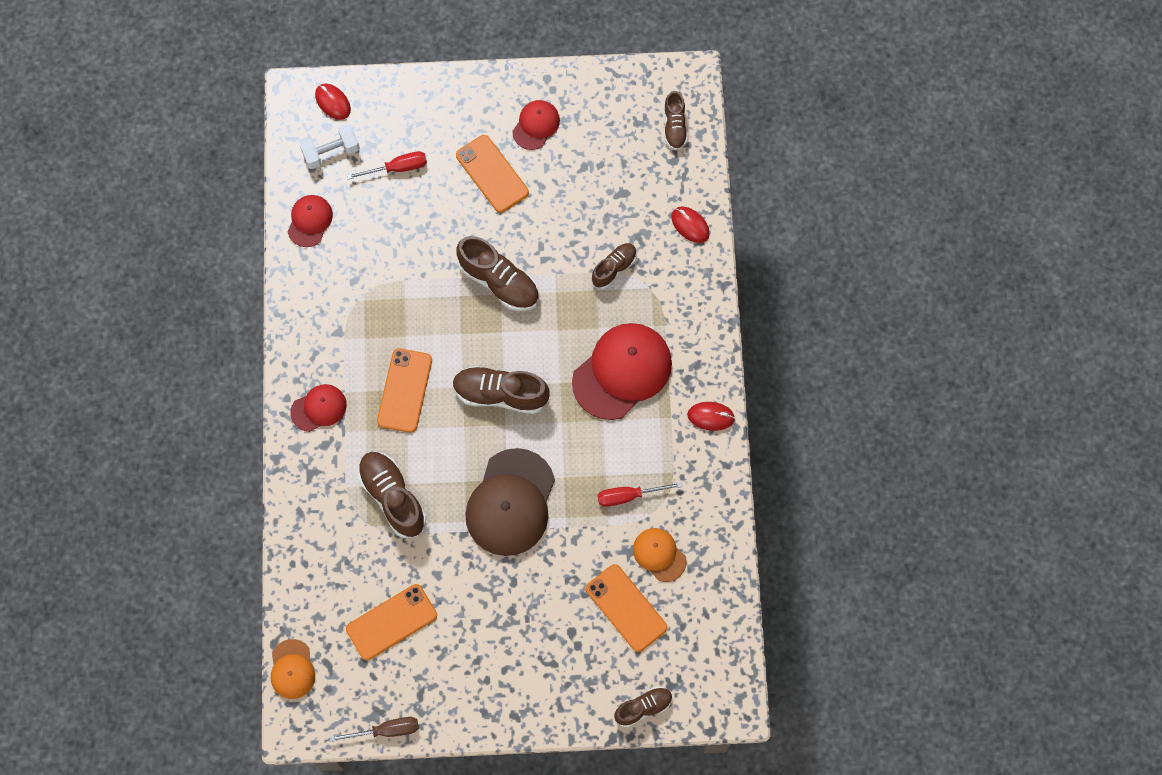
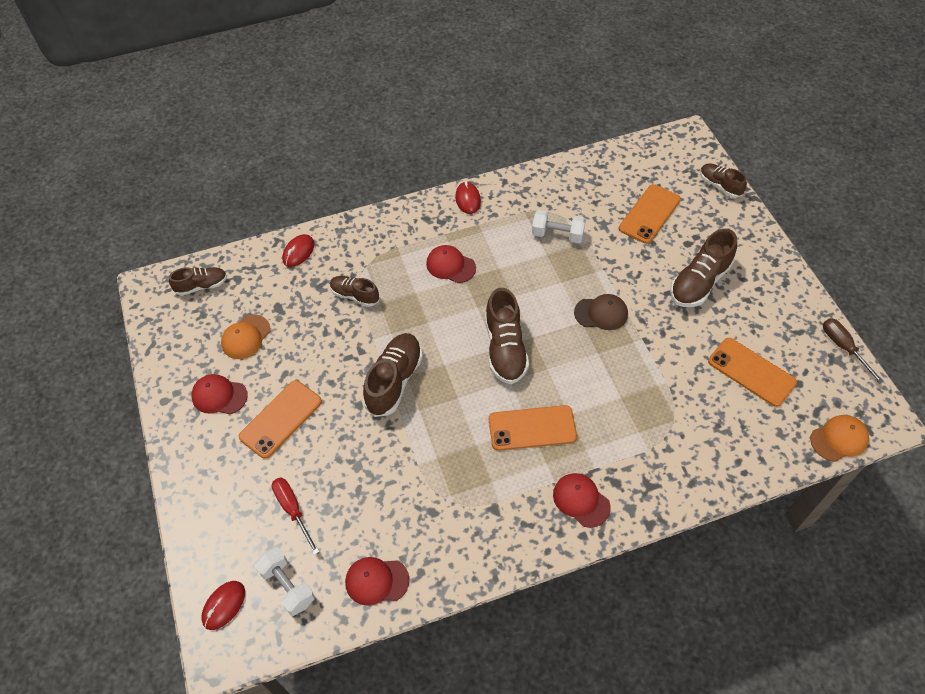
camera: 105 degrees left, 15 degrees down
brown shoe [358,451,426,538] -> brown shoe moved to [670,229,737,307]
brown cap [465,448,555,556] -> brown cap [574,294,628,330], size x0.53
red cap [572,323,672,420] -> red cap [426,245,476,283], size x0.53
red screwdriver [597,482,682,507] -> white dumbbell [532,210,586,243]
orange cap [633,528,687,582] -> orange cap moved to [221,315,270,359]

